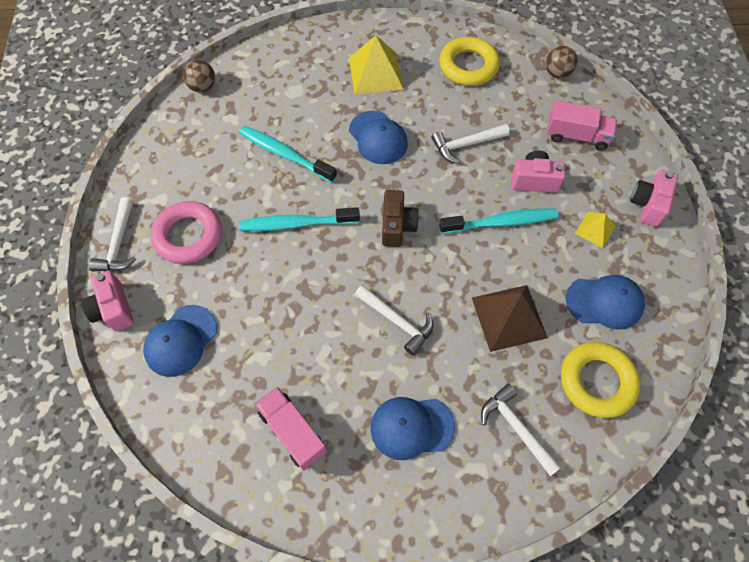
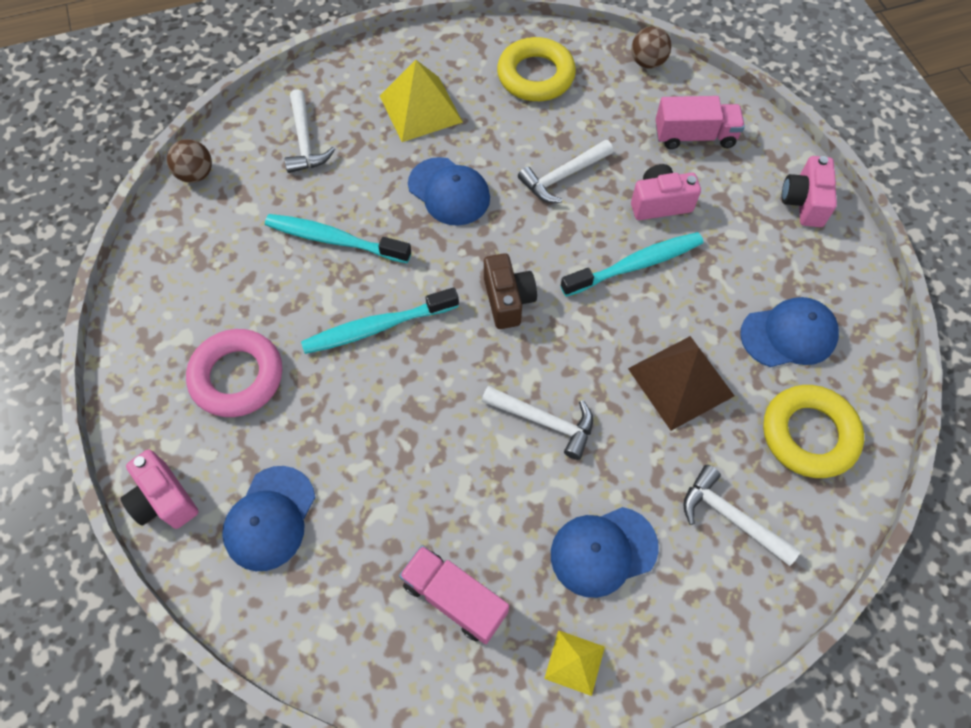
camera: 15 degrees left, 0 degrees up
white hammer [89,197,137,271] -> white hammer moved to [284,89,335,173]
yellow pyramid [575,212,616,248] -> yellow pyramid moved to [544,630,605,696]

